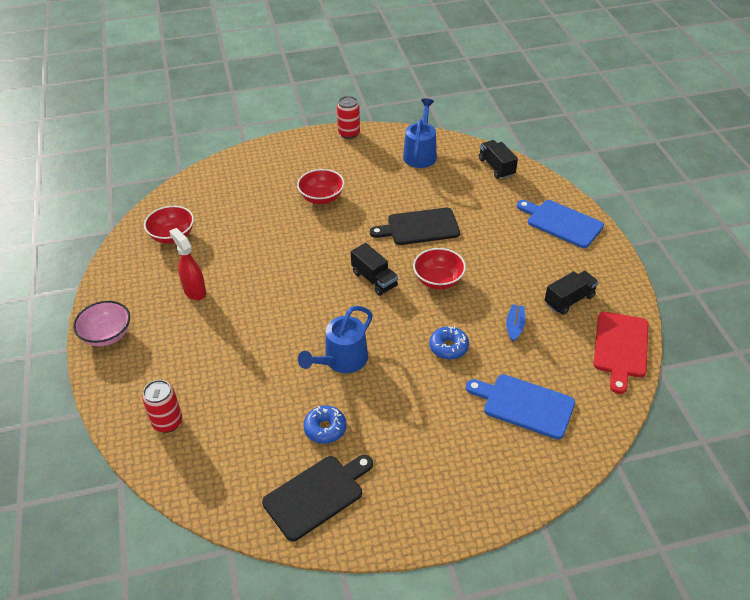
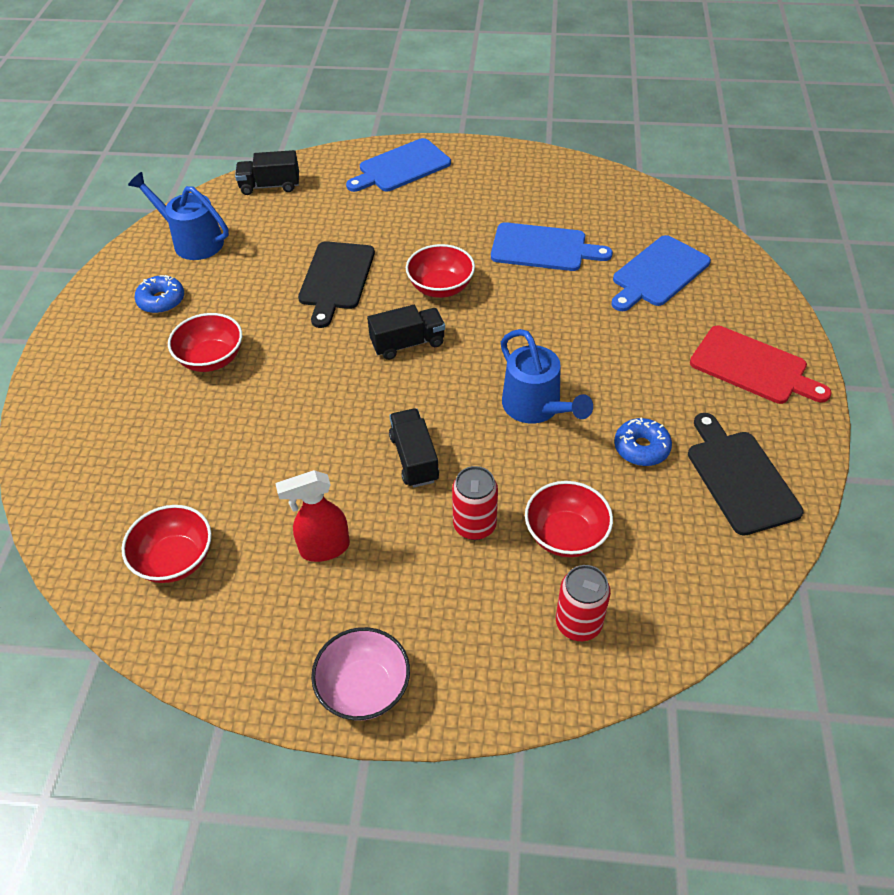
camera: 70 degrees left, 5 degrees up
red can [337,96,360,139] -> red can moved to [452,466,498,540]
blue donut [429,326,469,360] -> blue donut moved to [135,275,184,313]
blue boat [506,304,525,342] -> blue cutting board [491,222,613,271]
black truck [545,271,599,315] -> black truck moved to [389,408,439,488]
red cutting board [594,312,648,394] -> red cutting board moved to [690,326,832,404]
none -> red bowl [525,481,613,557]

